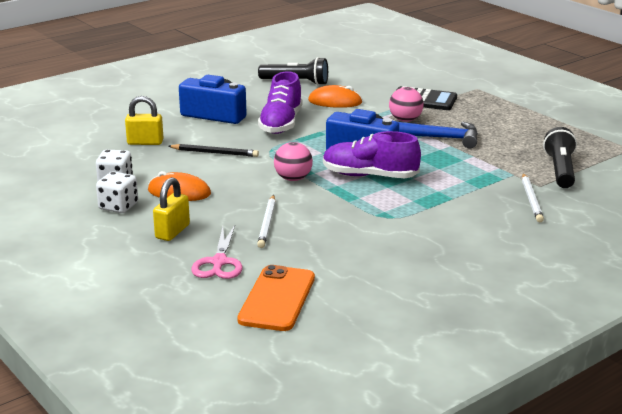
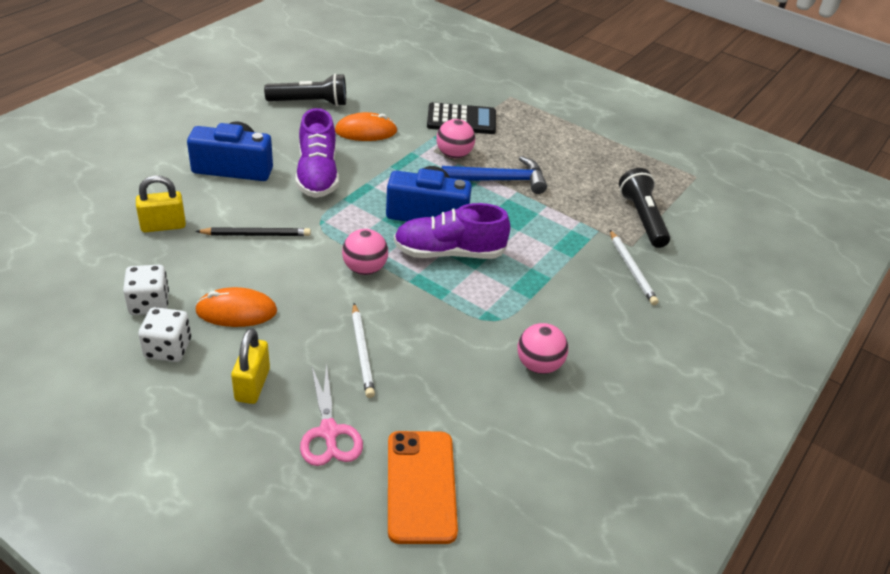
camera: 20 degrees left, 15 degrees up
none -> pink ball [518,323,568,374]

